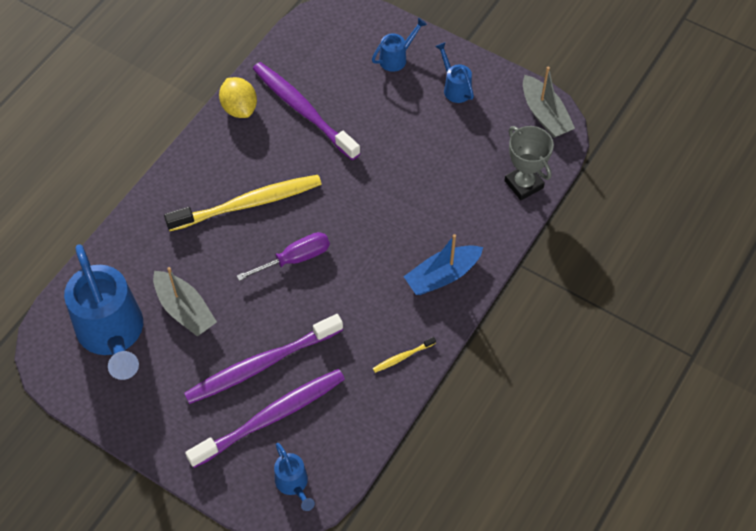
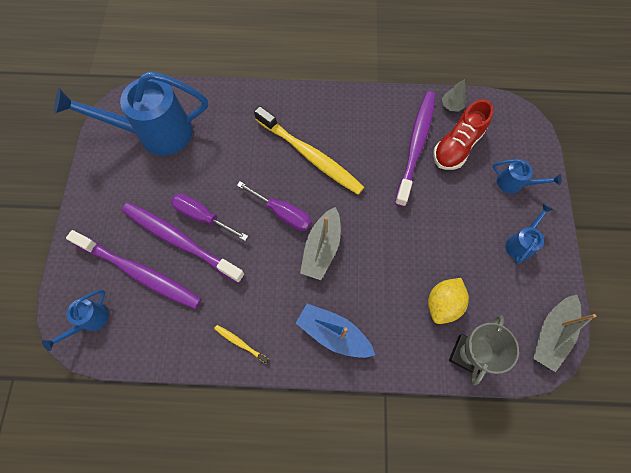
camera: 60 degrees right, 10 degrees up
blue watering can [64,244,143,380] -> blue watering can turned 45 degrees clockwise [54,71,208,155]
grey boat [153,267,217,337] -> grey boat moved to [300,207,341,280]
yellow lemon [219,77,257,118] -> yellow lemon moved to [428,278,469,324]
none -> purple screwdriver [171,193,248,241]
none -> red shoe [433,99,493,170]
none -> grey tree [442,79,467,112]

